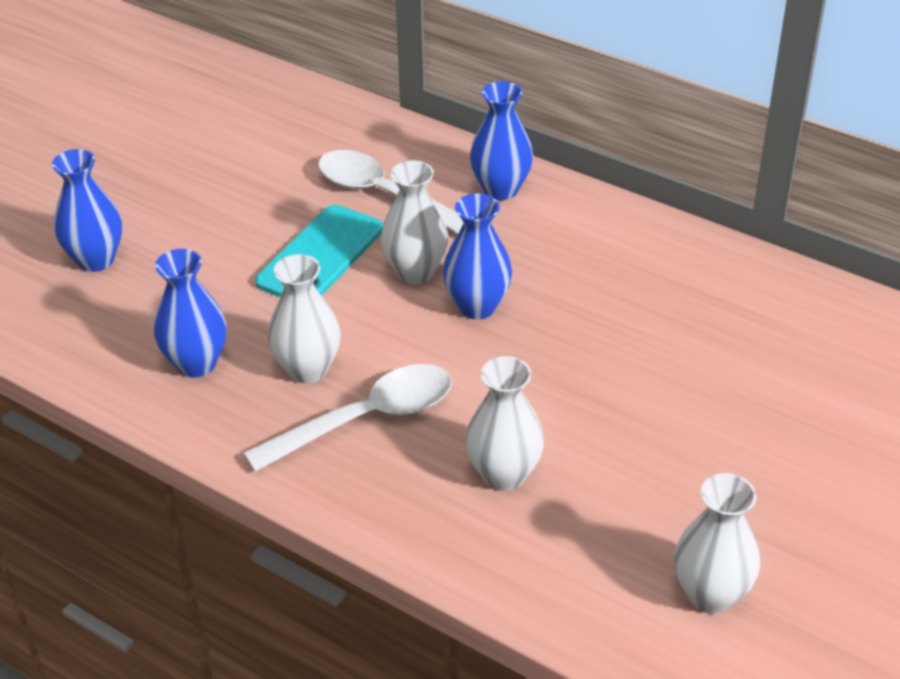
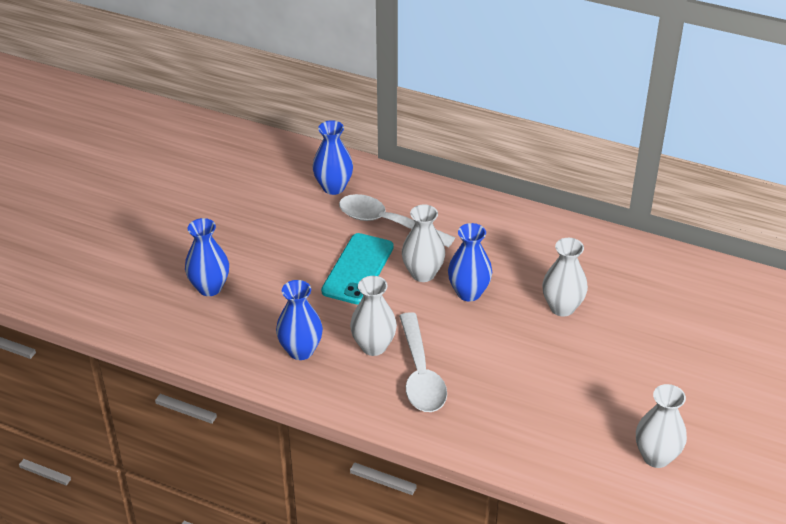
camera: 10 degrees left, 0 degrees up
white spoon [244,364,452,472] -> white spoon turned 120 degrees clockwise [399,312,447,412]
white vase [466,356,544,491] -> white vase moved to [542,238,588,317]
blue vase [470,81,533,200] -> blue vase moved to [313,120,353,195]

